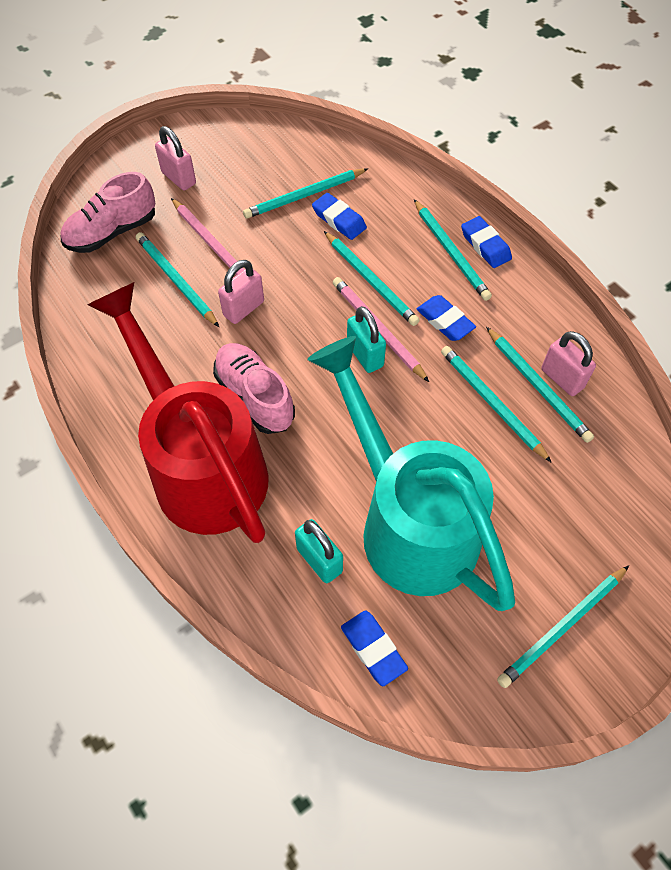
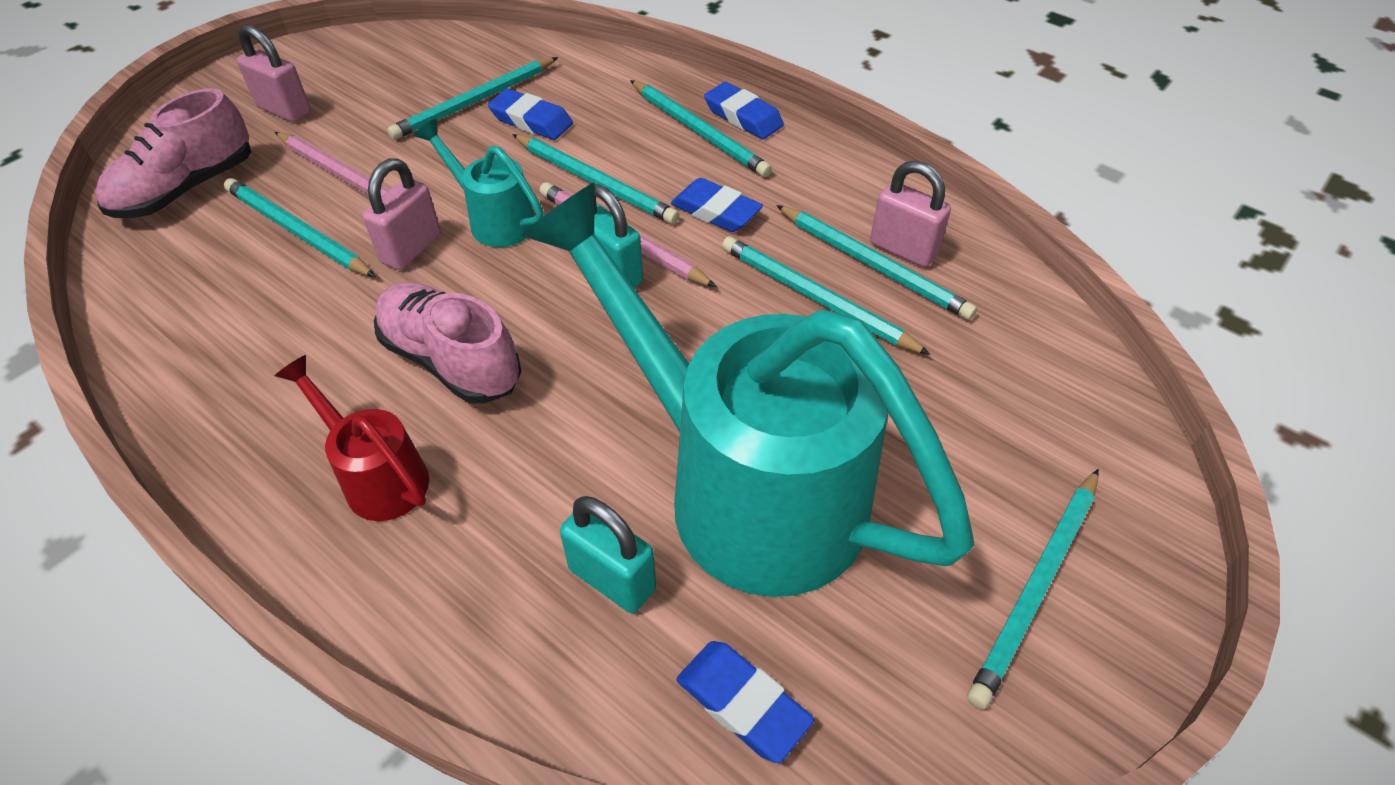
camera: 15 degrees left, 10 degrees down
red watering can [88,282,269,543] -> red watering can [275,355,429,521], size x0.43
none -> turquoise watering can [414,119,544,247]

